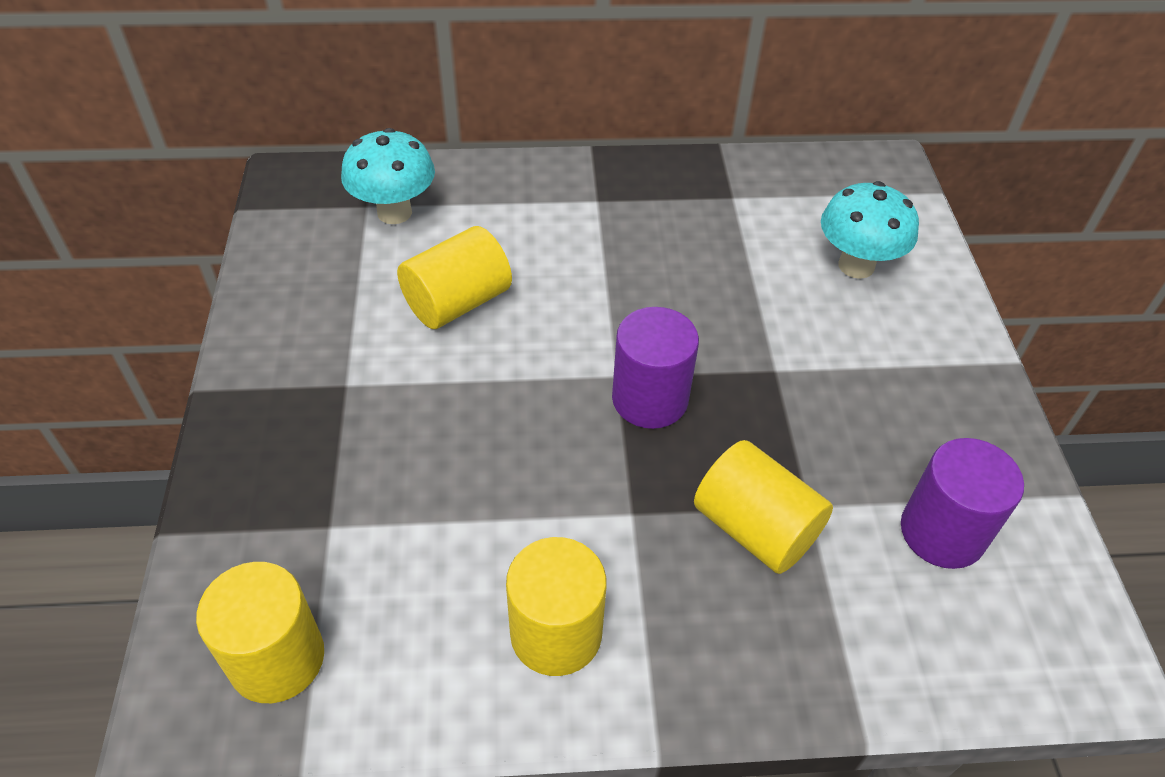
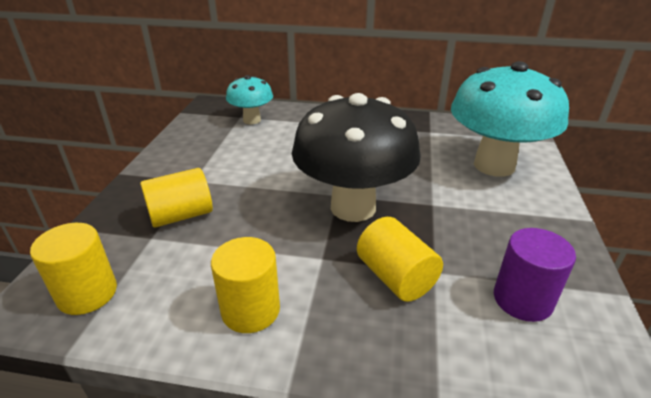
camera: 15 degrees right, 15 degrees down
yellow cylinder [397,226,512,329] -> yellow cylinder moved to [140,168,213,228]
purple cylinder [612,307,699,429] -> black mushroom [292,93,421,222]
turquoise mushroom [821,181,919,279] -> turquoise mushroom [451,61,569,177], size x1.92

